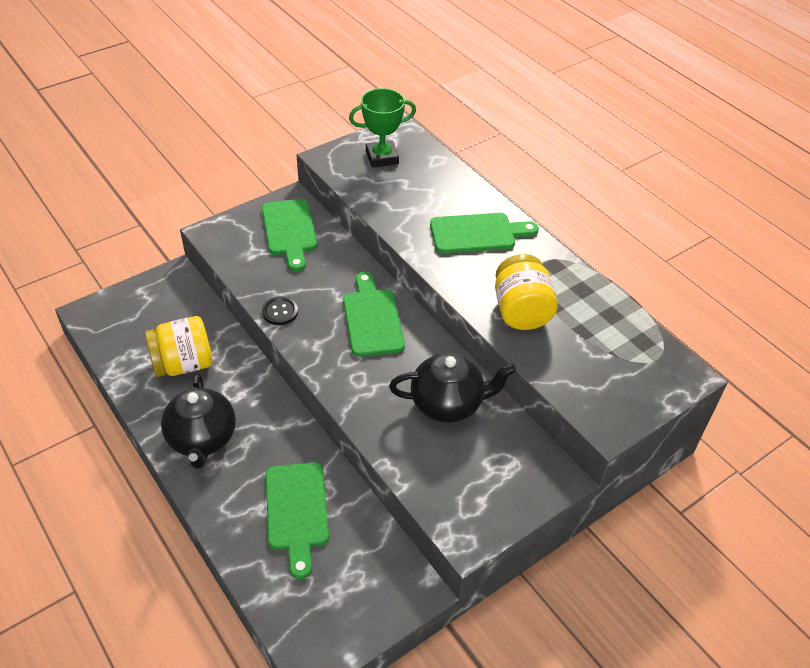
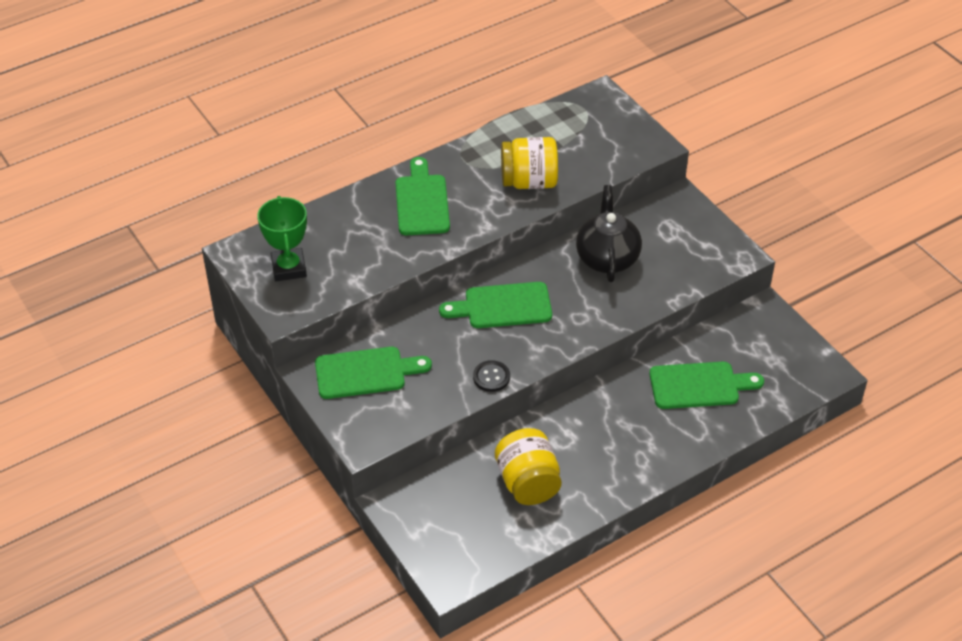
camera: 85 degrees left, 0 degrees up
black teapot [161,372,236,469] -> none

